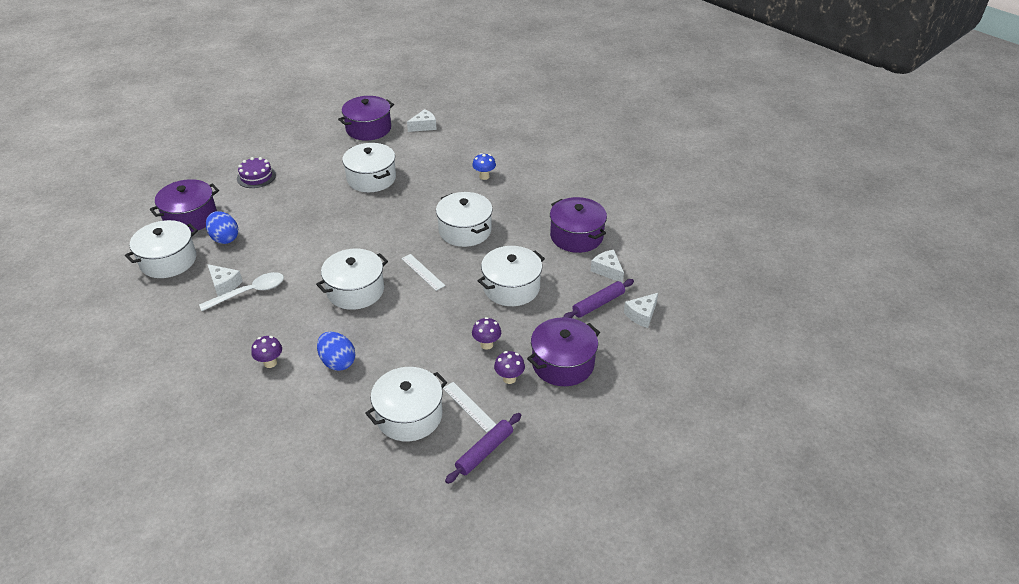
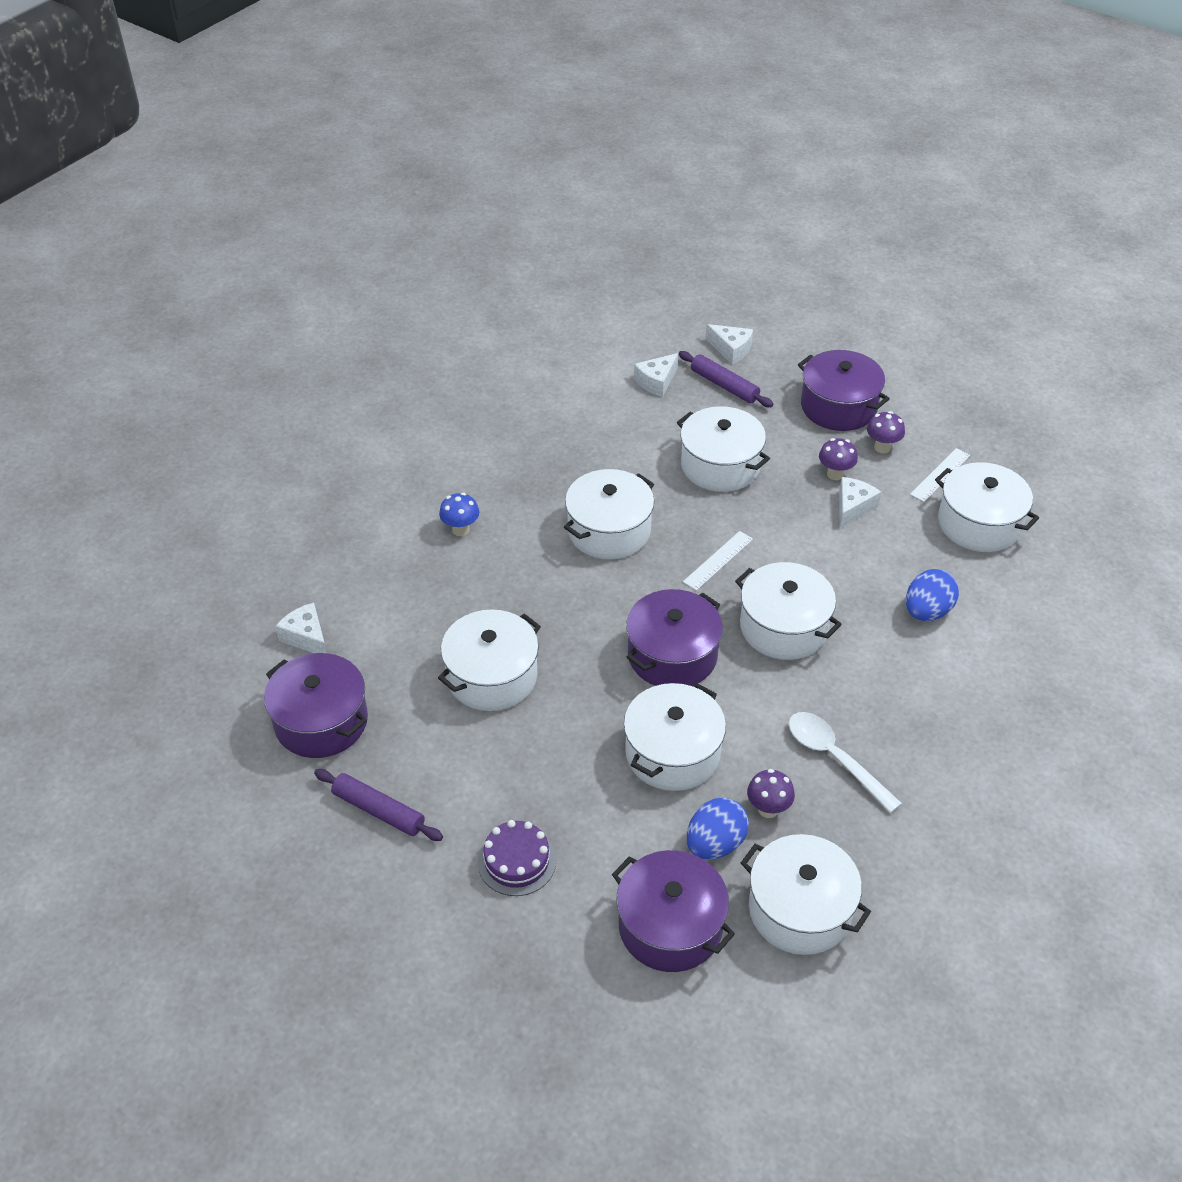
camera: 100 degrees left, 5 degrees up
white cheese [207,264,243,296] -> white cheese moved to [839,477,881,528]
purple mushroom [251,336,282,368] -> purple mushroom moved to [747,769,795,818]
purple rolling pin [445,413,521,484] -> purple rolling pin moved to [314,769,443,841]
purple pot [550,197,607,253] -> purple pot moved to [626,589,723,686]
none -> white pot [624,683,726,791]

